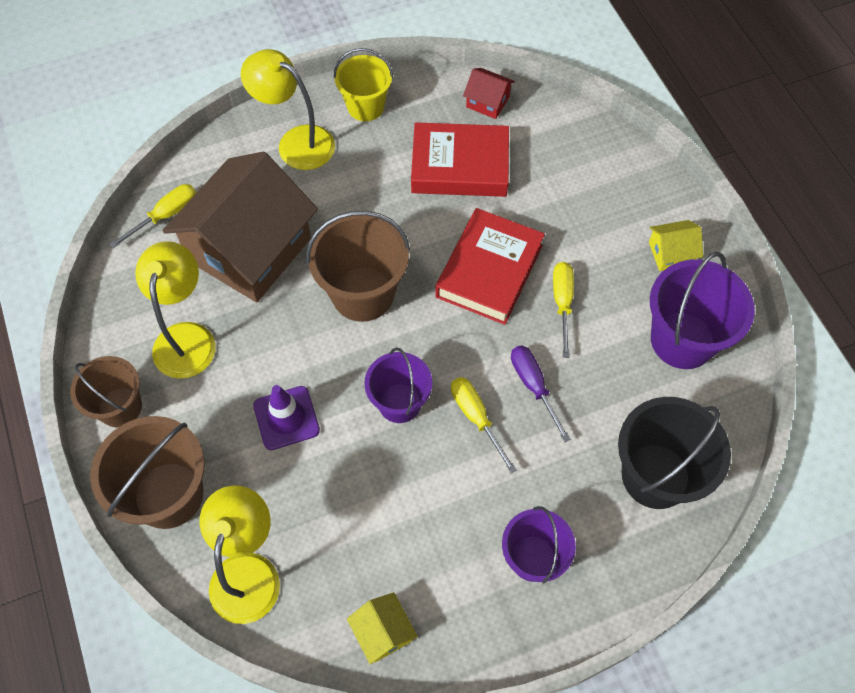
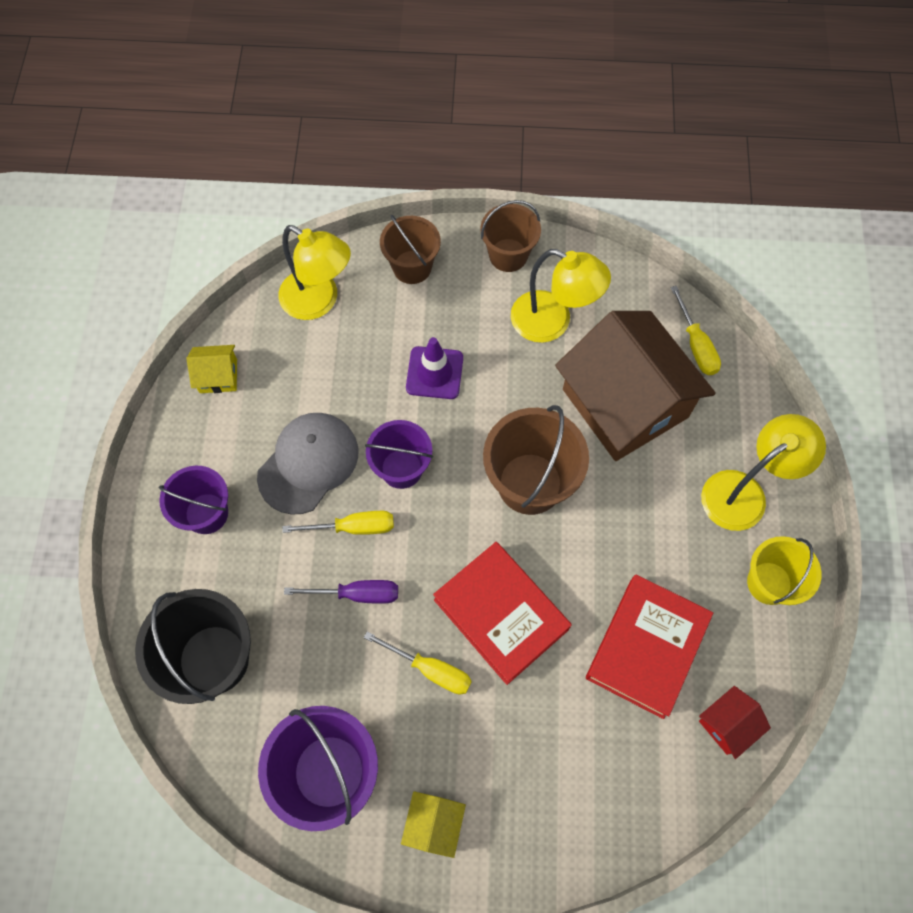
camera: 115 degrees right, 5 degrees up
brown bucket [90,416,204,529] -> brown bucket [380,215,441,284], size x0.65
none -> grey cap [257,413,358,515]

